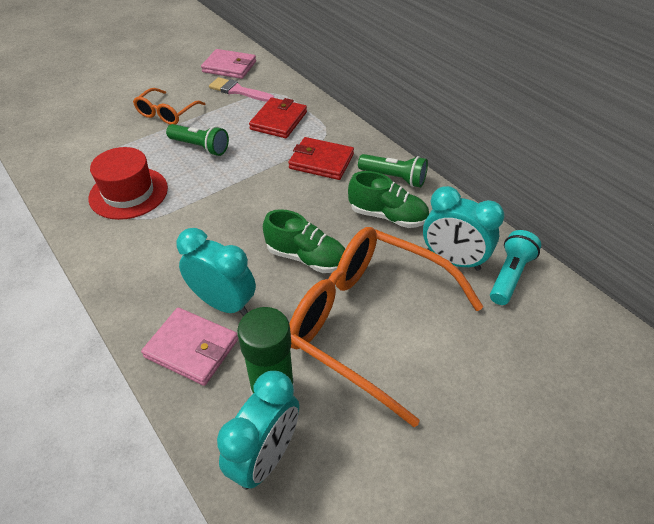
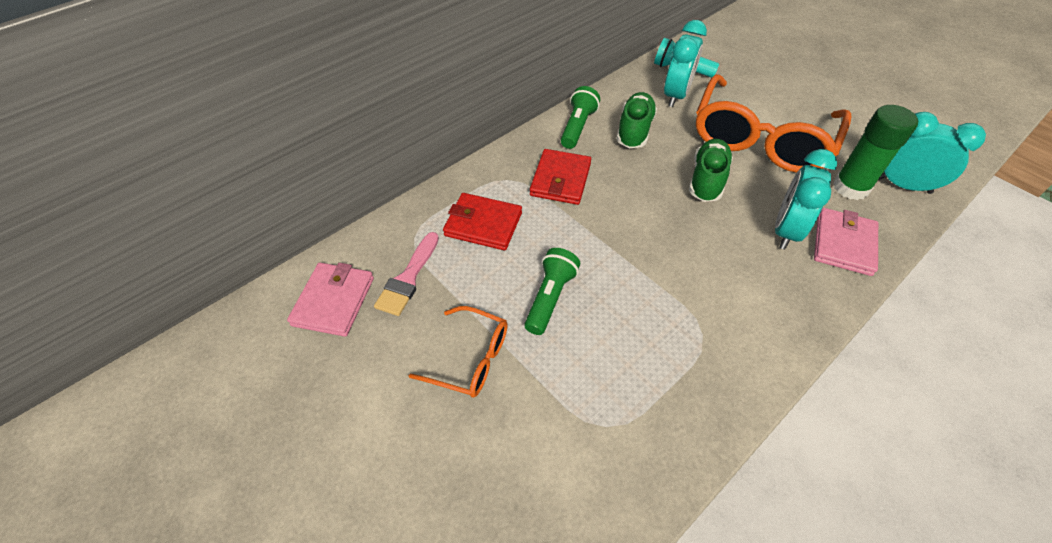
camera: 95 degrees left, 5 degrees up
red hat [89,147,168,220] -> none

